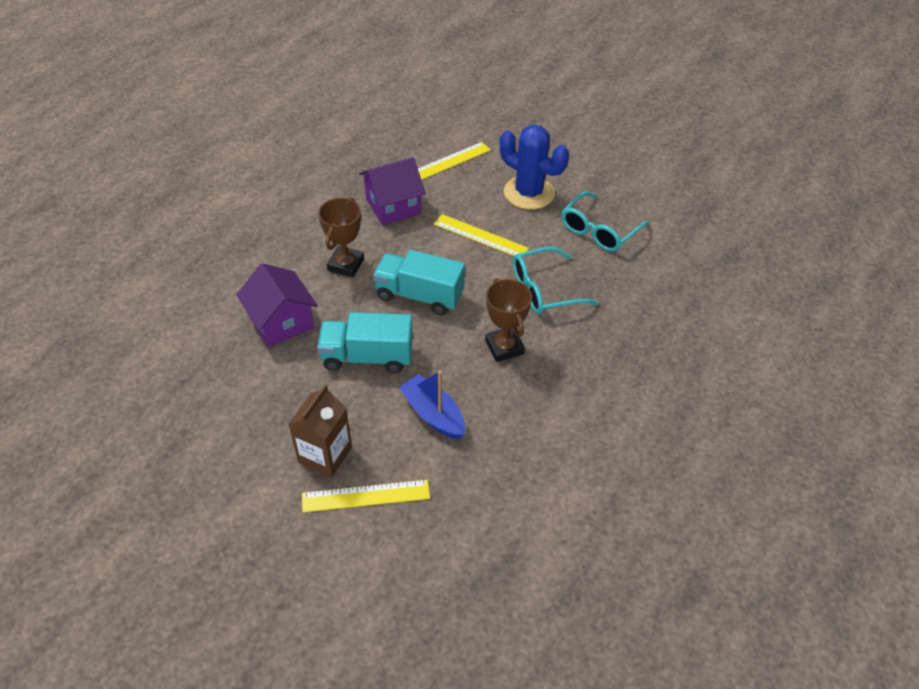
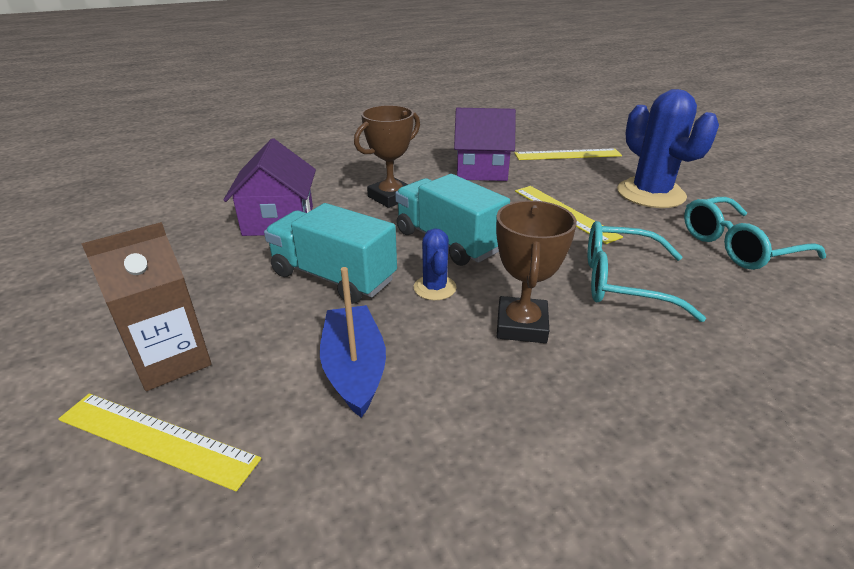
camera: 30 degrees right, 15 degrees down
none -> blue cactus [414,228,457,300]

